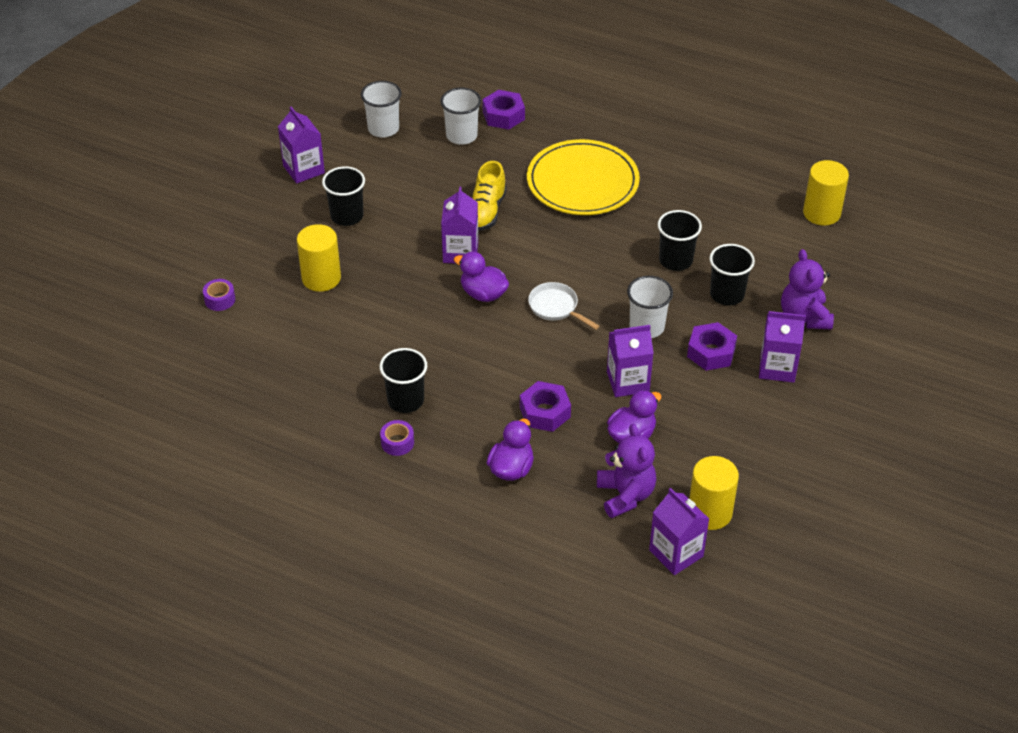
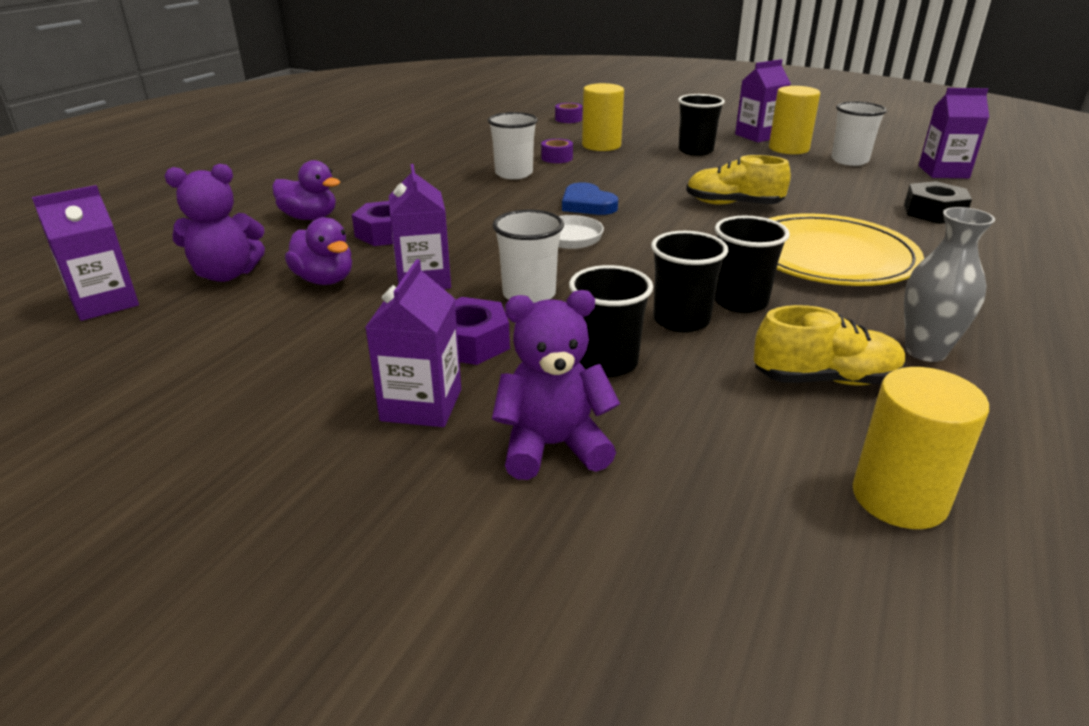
camera: 90 degrees right, 15 degrees down
black cup [379,348,427,413] -> black cup moved to [714,216,790,313]
purple tape [380,420,414,456] -> purple tape moved to [541,139,573,163]
white cup [440,87,481,145] -> white cup moved to [488,112,538,179]
purple carton [441,187,478,263] -> purple carton moved to [919,88,989,178]
purple duck [454,251,509,302] -> blue heart [562,182,618,215]
purple nut [482,90,525,130] -> black nut [904,181,972,224]
yellow cylinder [689,456,739,530] -> yellow cylinder moved to [769,86,820,154]
none -> yellow shoe [754,305,906,386]
none -> grey vase [904,207,995,362]

